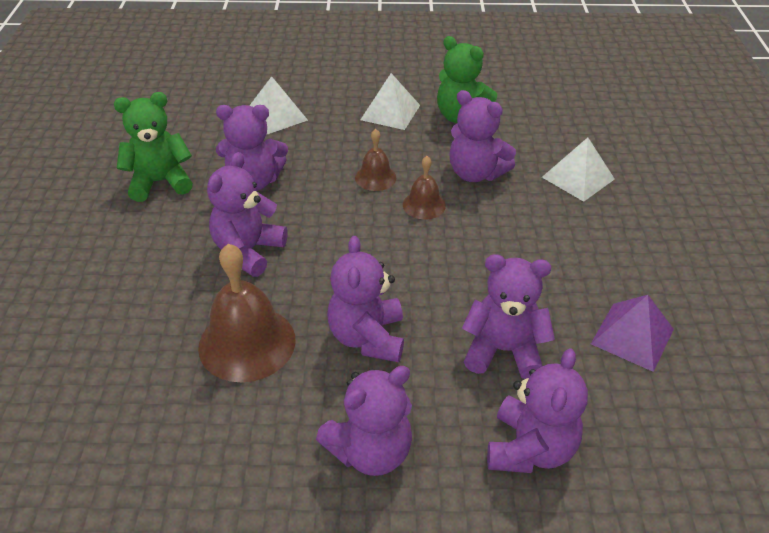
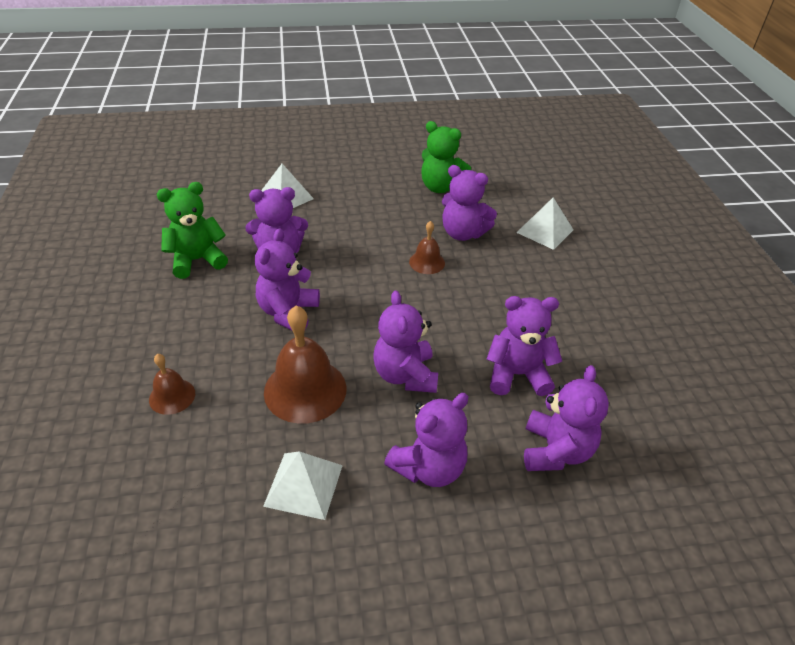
camera: 10 degrees left, 0 degrees up
brown bell [355,129,396,191] -> brown bell moved to [149,354,195,415]
white pyramid [361,73,420,130] -> white pyramid moved to [263,451,343,520]
purple pyramid [591,295,674,372] -> none

